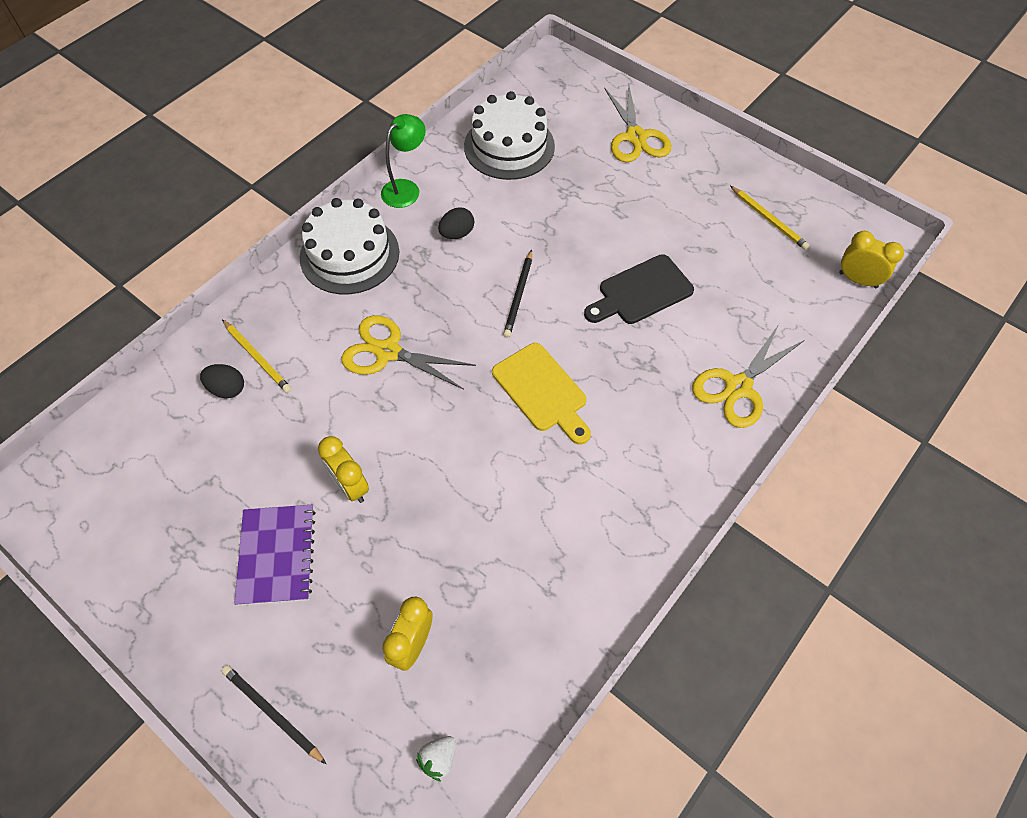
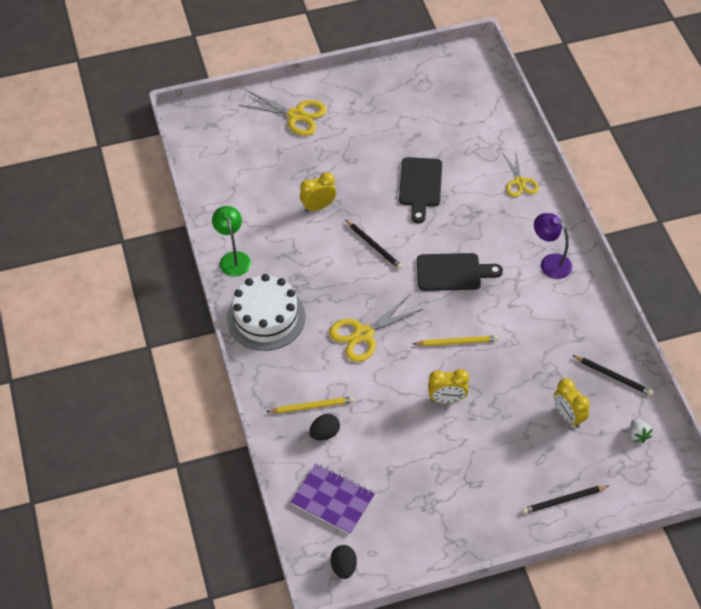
camera: 55 degrees left, 5 degrees down
purple notebook [234,505,316,606] -> purple notebook moved to [291,464,375,535]
black egg [438,207,474,239] -> black egg moved to [330,545,357,579]
white cake [464,91,555,180] -> none
yellow cutting board [492,343,591,445] -> black cutting board [417,253,503,291]
yellow scissors [692,324,805,428] -> yellow scissors [502,152,539,197], size x0.67
yellow pencil [730,186,810,250] -> yellow pencil moved to [413,336,498,346]
yellow clock [839,231,904,288] -> yellow clock moved to [300,172,336,212]
none -> purple lamp [534,213,572,279]
none -> black pencil [572,355,653,396]

